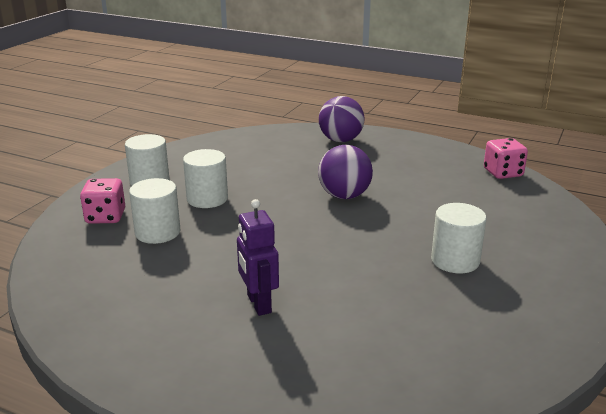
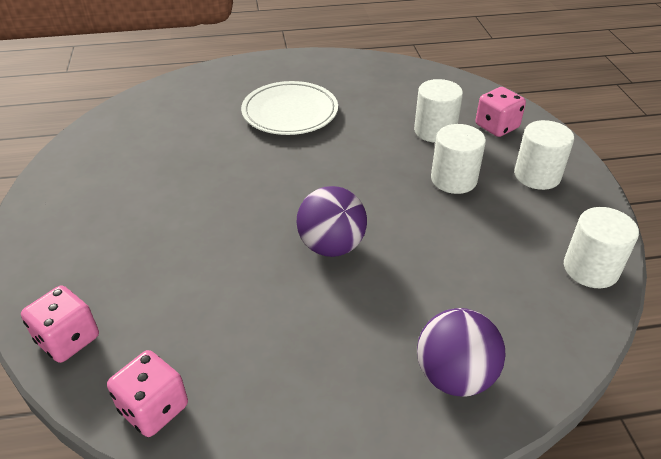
camera: 145 degrees right, 15 degrees up
purple robot [237,199,279,316] -> white plate [241,81,338,135]
white cylinder [431,203,486,273] -> white cylinder moved to [564,207,639,288]
none -> pink dice [21,286,99,363]

